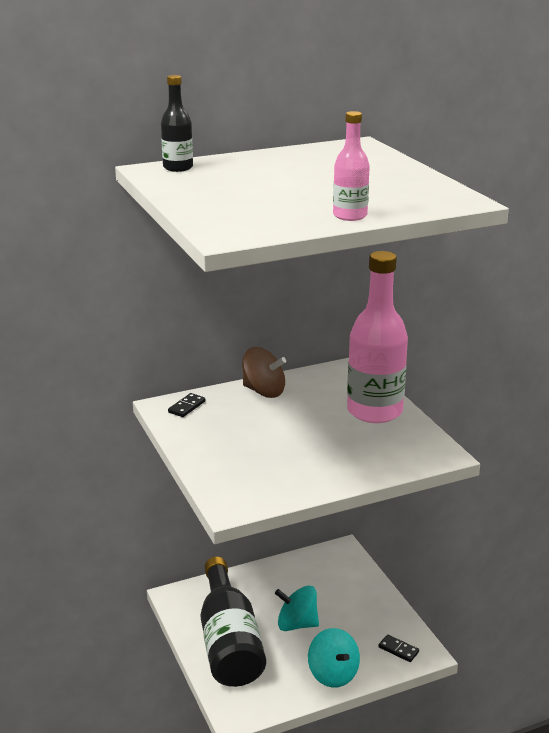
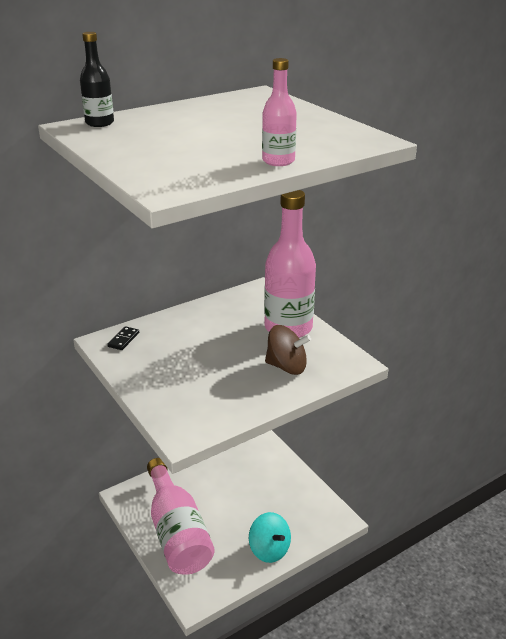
camera: 10 degrees left, 5 degrees up
black bottle [201,557,266,687] -> pink bottle [147,458,215,575]
brown spinning top [242,347,286,398] -> brown spinning top moved to [265,325,311,375]
turquoise spinning top [275,585,319,631] -> none
black domino [378,634,419,662] -> none

